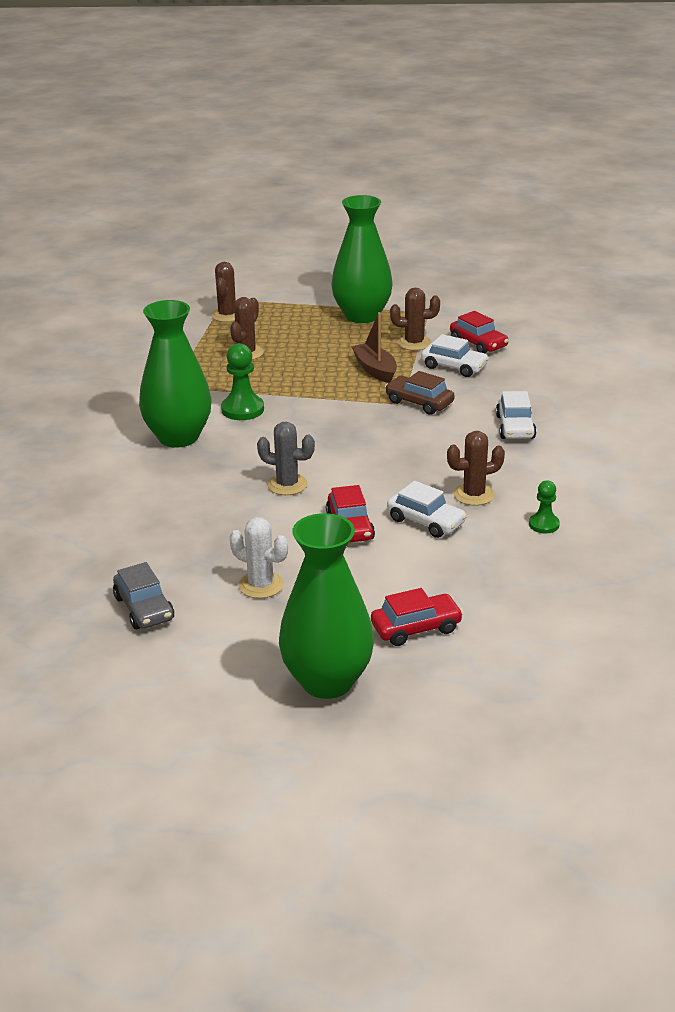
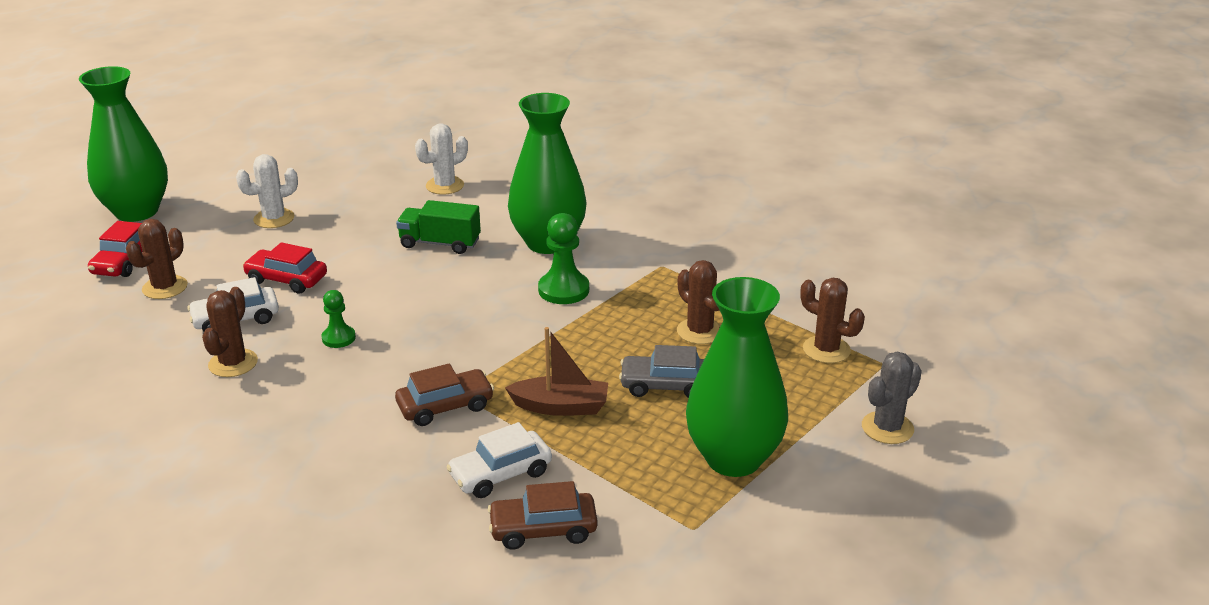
camera: 120 degrees right, 0 degrees up
grey car [113,562,174,629] -> grey car moved to [619,345,704,398]
grey cactus [257,422,315,495] -> grey cactus moved to [862,352,922,444]
brown cactus [390,288,440,351] -> brown cactus moved to [126,219,188,299]
red car [450,311,509,354] -> brown car [488,481,598,550]
white car [496,391,536,439] -> none
green pawn [529,480,560,533] -> green pawn moved to [321,290,356,348]
none -> green truck [396,200,481,254]
none -> white cactus [415,123,468,195]

